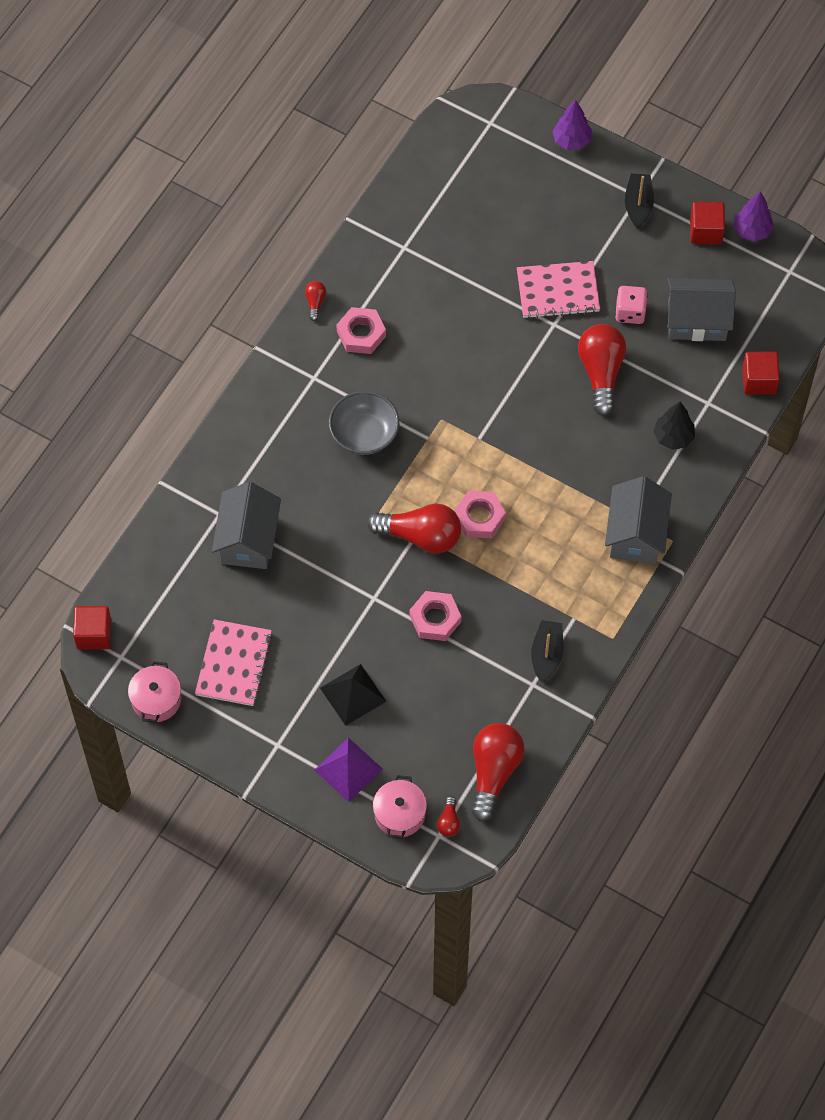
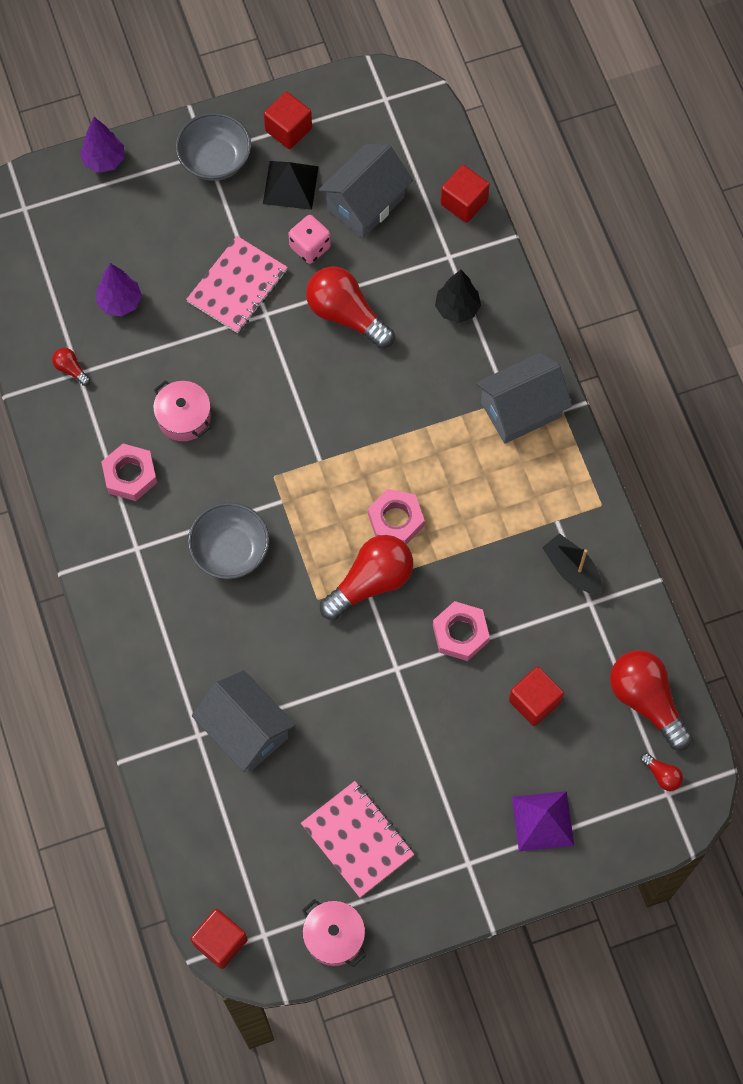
camera: 50 degrees left, 5 degrees up
red light bulb [305,281,326,321] -> red light bulb moved to [52,348,91,386]
black pyramid [320,664,387,726] -> black pyramid moved to [263,161,319,210]
pink pot [373,775,427,839] -> pink pot moved to [153,380,211,441]
grey house [605,476,672,564] -> grey house turned 75 degrees counterclockwise [476,352,572,444]
black boat [625,173,654,229] -> grey bowl [175,113,251,181]
purple tree [734,191,774,242] -> purple tree moved to [96,263,142,316]
none -> red cube [509,667,564,726]

